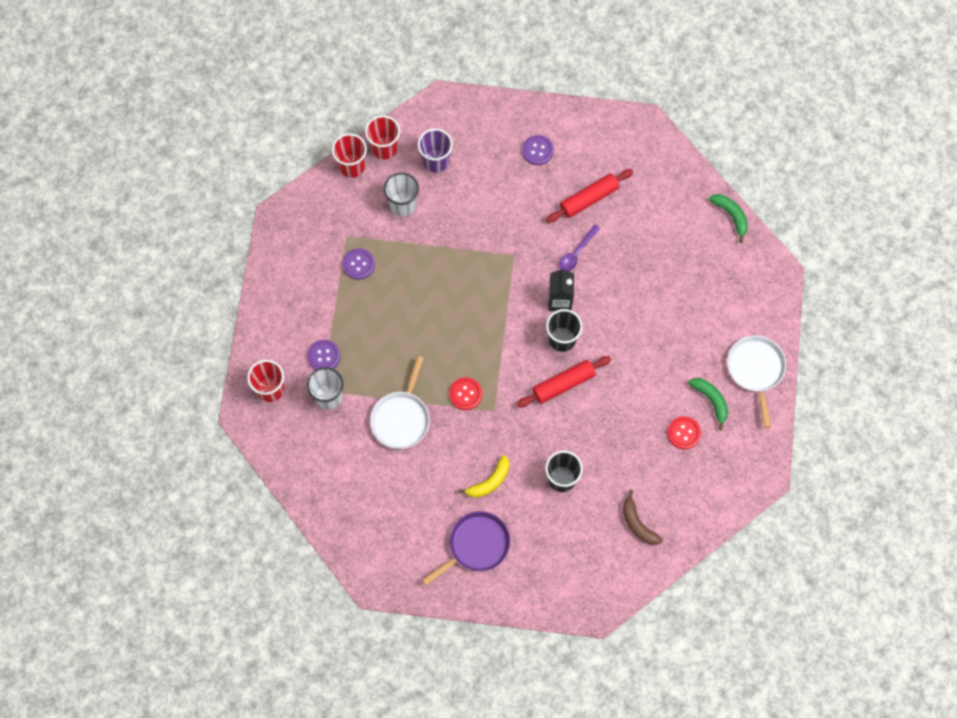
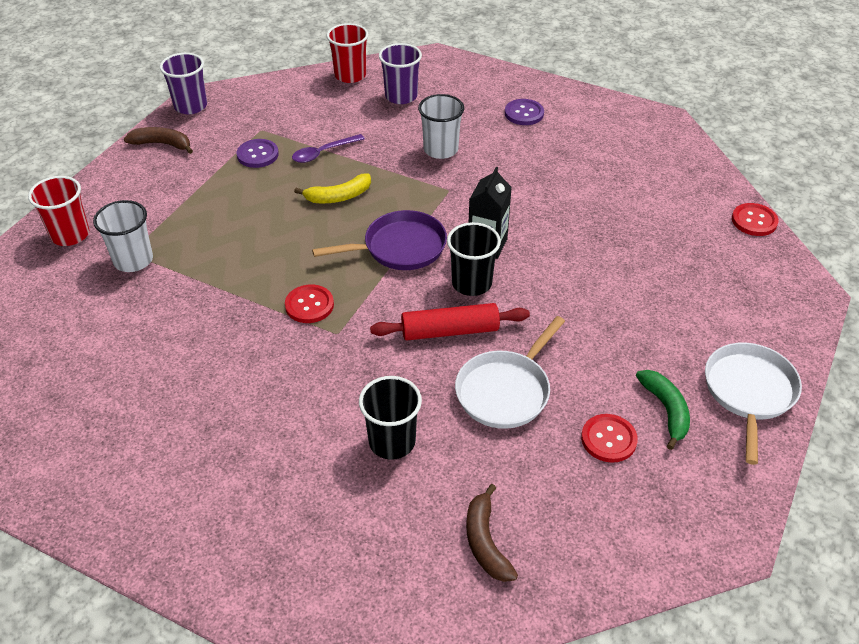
camera: 20 degrees right, 25 degrees down
purple button [307,340,340,370] -> none
red cup [332,133,367,177] -> none
white pan [370,356,430,449] -> white pan moved to [455,316,565,429]
white cup [384,172,419,216] -> white cup moved to [418,94,464,159]
purple pan [422,511,510,585] -> purple pan moved to [312,210,447,270]
yellow banana [458,455,509,498] -> yellow banana moved to [294,173,371,203]
red rolling pin [546,169,633,223] -> none
purple spoon [559,224,600,271] -> purple spoon moved to [292,134,365,163]
green banana [709,194,748,243] -> red button [732,203,778,236]
none -> brown banana [124,127,193,154]
none -> purple cup [160,53,207,114]

